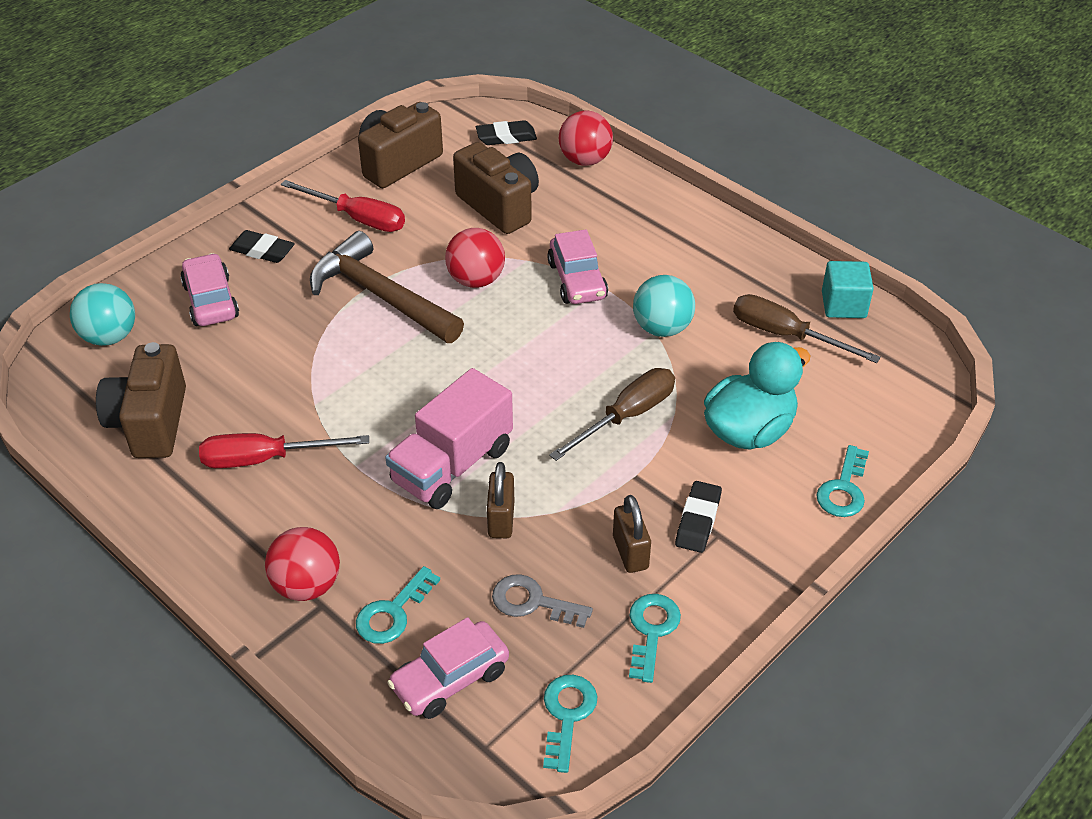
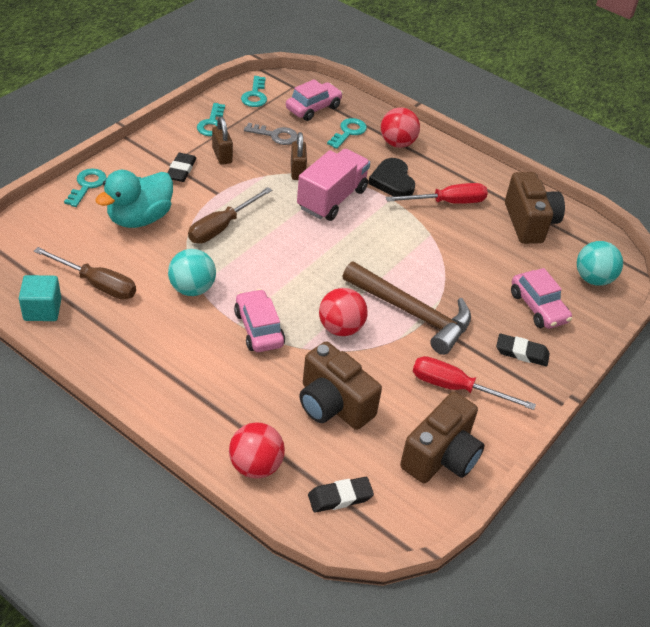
camera: 170 degrees right, 0 degrees up
none -> black heart [368,158,415,197]

